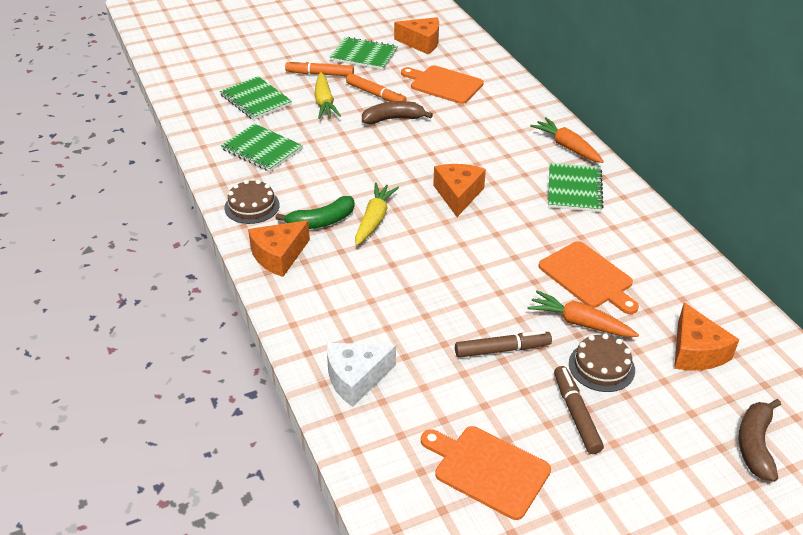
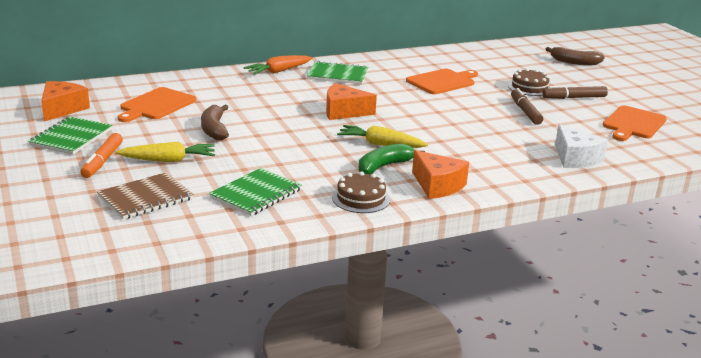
camera: 90 degrees left, 15 degrees down
green notebook [220,76,292,120] -> brown notebook [97,172,194,220]
green banana [276,196,355,229] -> green banana turned 105 degrees counterclockwise [359,144,425,174]
orange marker [346,73,407,102] -> none
orange carrot [527,290,639,337] -> none
orange cheese [674,302,740,370] -> none

